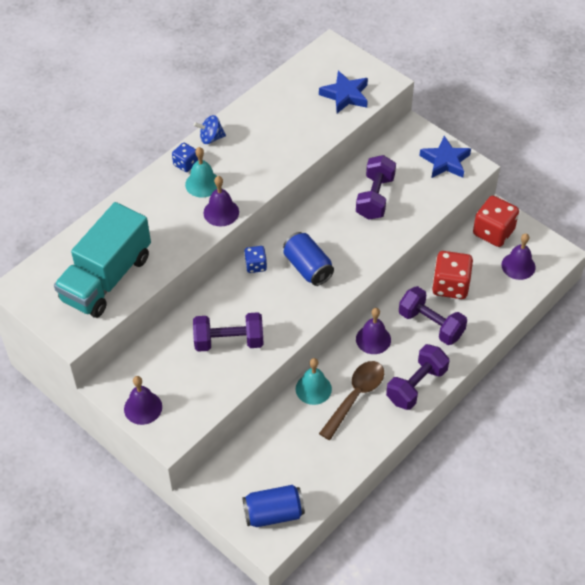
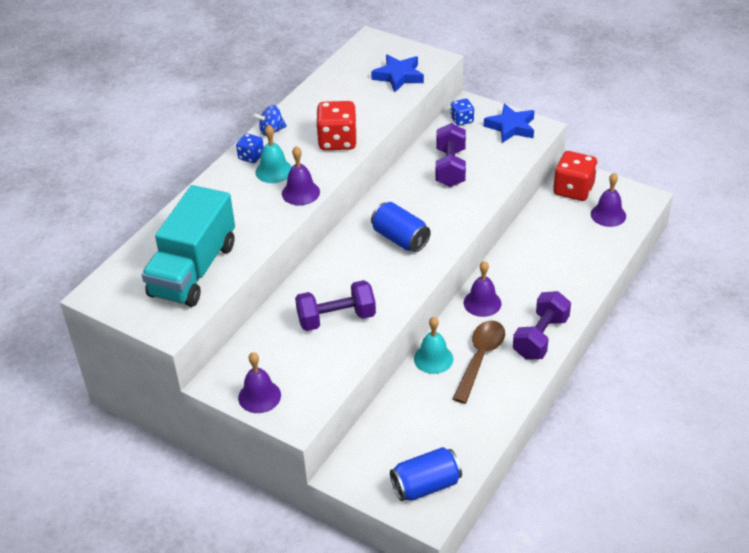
camera: 10 degrees left, 10 degrees down
blue dice [244,246,267,273] -> blue dice moved to [451,99,474,126]
purple dumbbell [399,286,467,345] -> none
red dice [432,251,473,299] -> red dice moved to [316,101,357,150]

